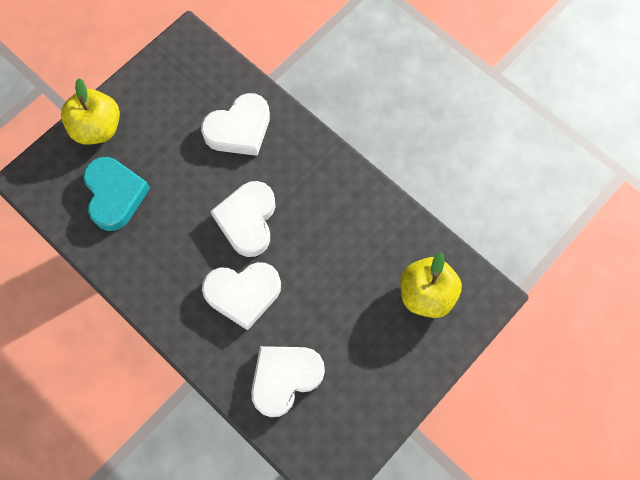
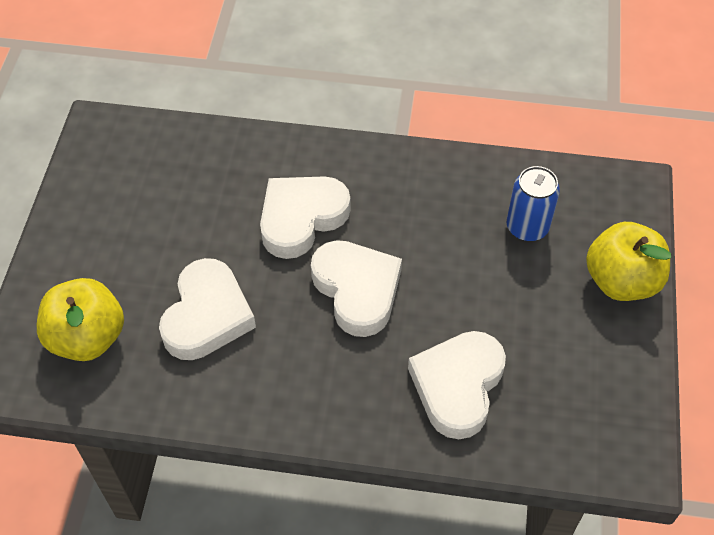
camera: 145 degrees right, 15 degrees down
turquoise heart [83,157,150,231] -> blue can [507,166,560,241]
white heart [251,346,325,417] -> white heart moved to [159,258,256,360]

